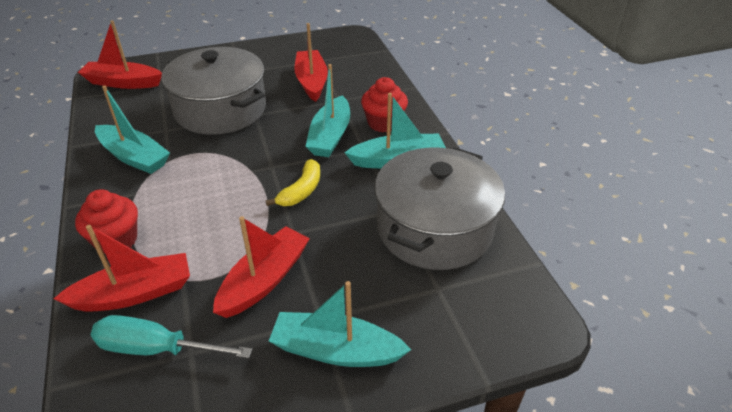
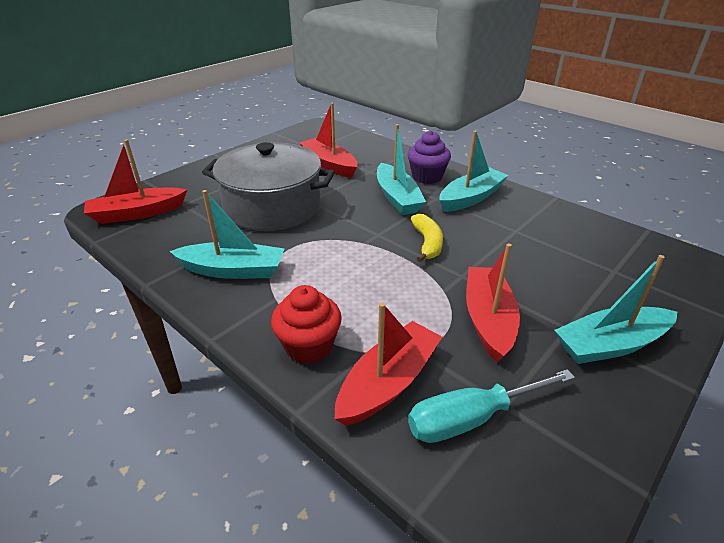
camera: 30 degrees left, 5 degrees down
red cupcake [361,77,408,132] -> purple cupcake [407,131,451,184]
grey pot [375,147,505,270] -> none

